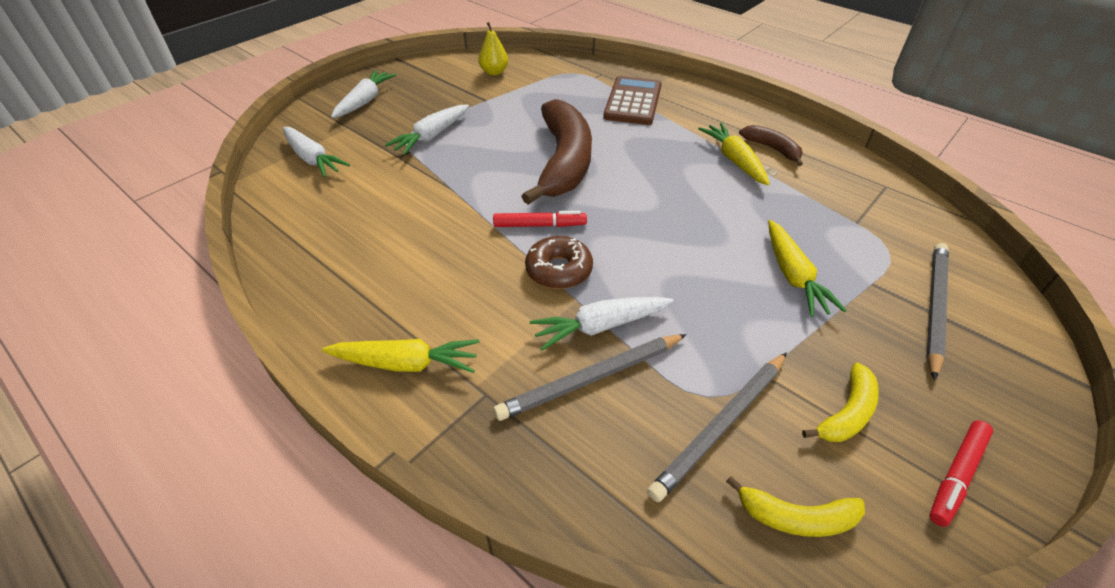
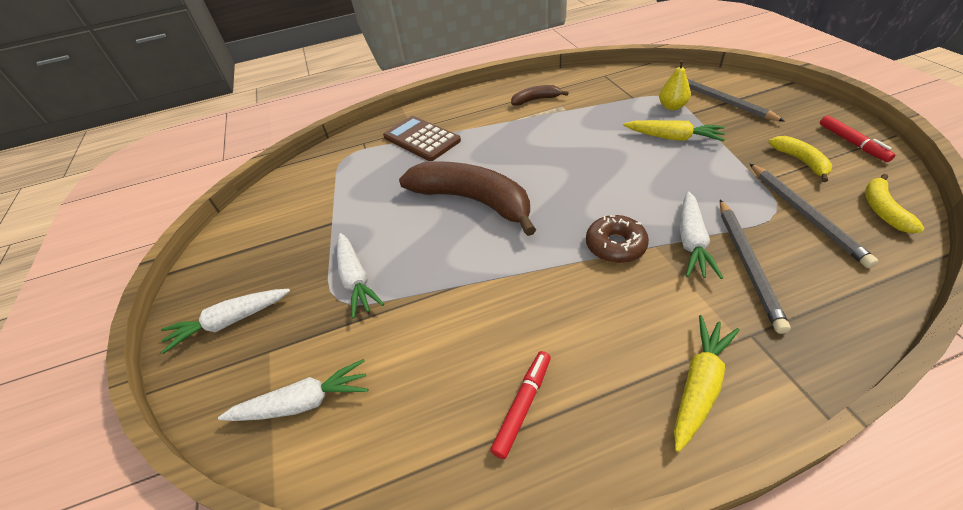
camera: 55 degrees left, 0 degrees up
white carrot [331,70,397,118] -> white carrot turned 75 degrees counterclockwise [161,289,290,354]
yellow pear [478,22,508,75] -> yellow pear moved to [659,60,691,110]
red marker [493,211,587,227] -> red marker moved to [490,351,551,459]
yellow carrot [698,123,770,185] -> none
yellow banana [726,476,865,537] -> yellow banana turned 150 degrees clockwise [865,174,925,233]

